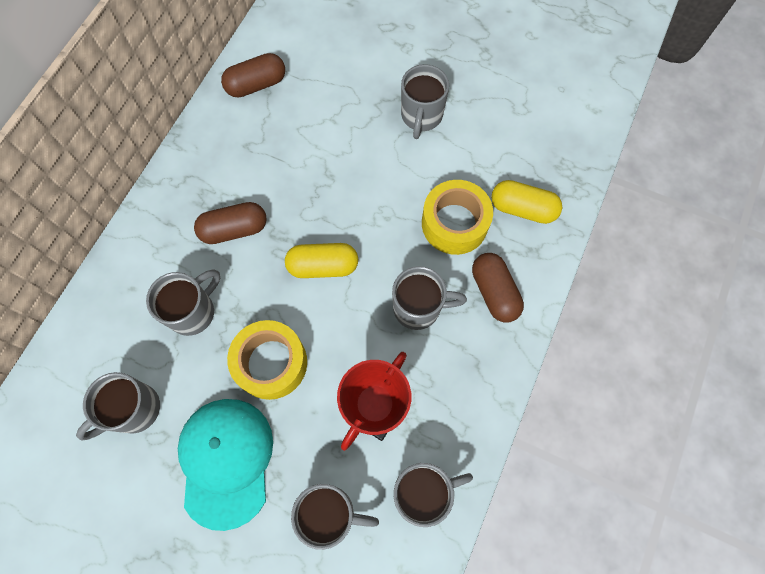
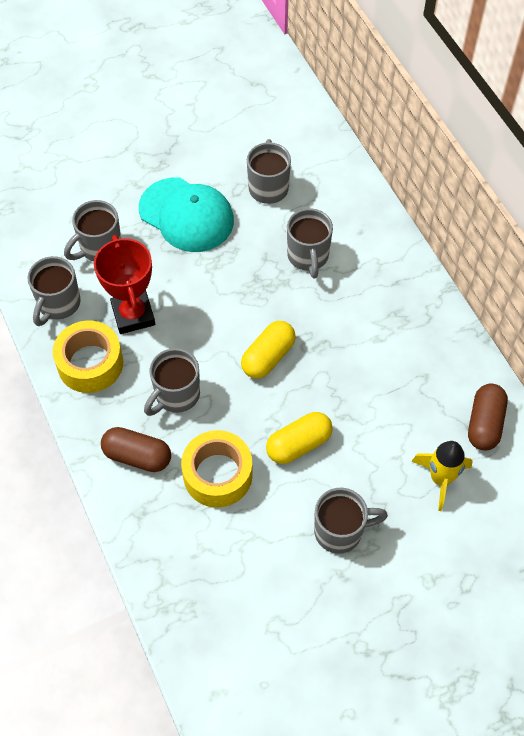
camera: 130 degrees right, 10 degrees down
brown capsule [194,202,267,244] -> none
yellow tape [227,320,307,400] -> yellow tape moved to [53,321,123,393]
grey mug [401,64,449,139] -> grey mug turned 120 degrees clockwise [314,488,388,554]
yellow capsule [491,180,562,224] -> yellow capsule moved to [266,412,333,464]
none -> yellow rocket [411,441,473,511]

